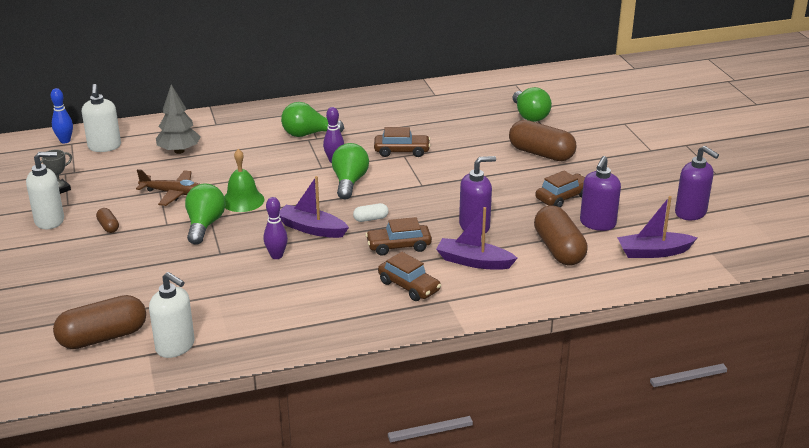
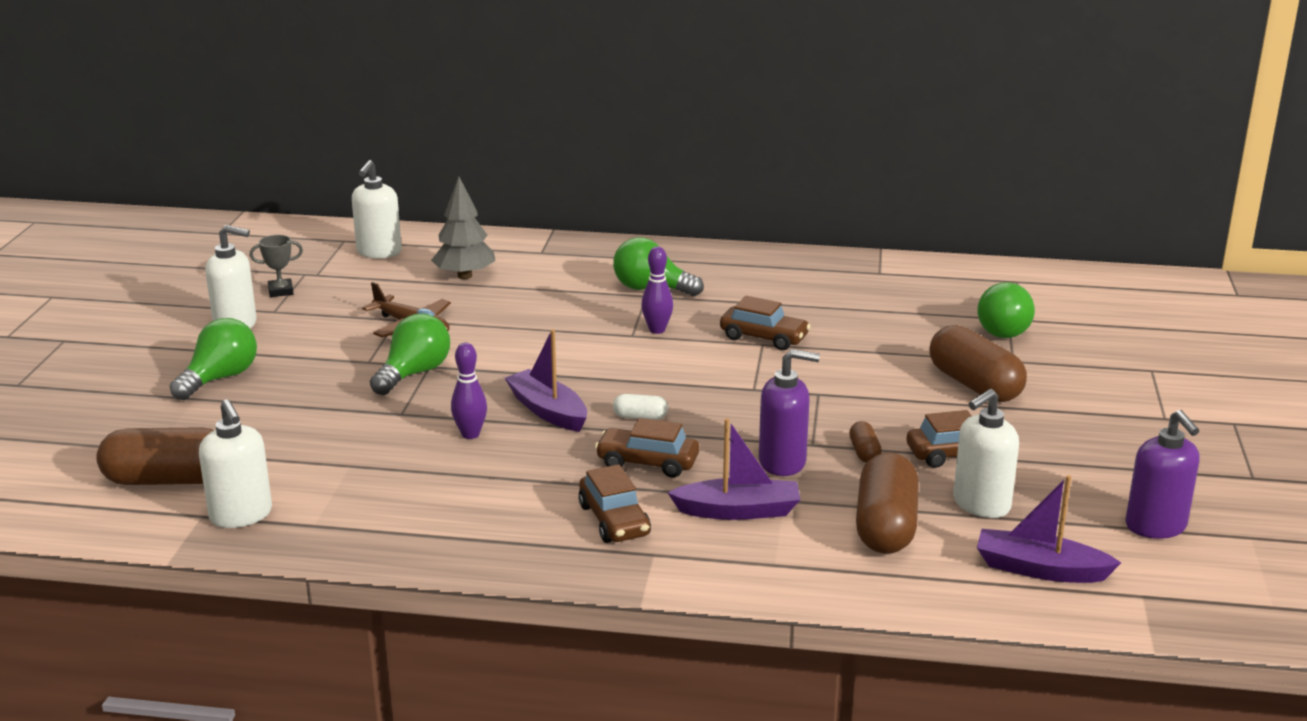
camera: 25 degrees right, 5 degrees down
blue bowling pin [51,88,73,143] -> none
brown capsule [96,208,119,233] -> brown capsule moved to [849,421,882,463]
green bell [224,149,264,212] -> none
green light bulb [332,143,369,199] -> green light bulb moved to [170,318,257,400]
purple boat [436,207,517,270] -> purple boat turned 135 degrees clockwise [667,418,801,520]
purple soap dispenser [580,156,621,231] -> white soap dispenser [953,389,1019,518]

